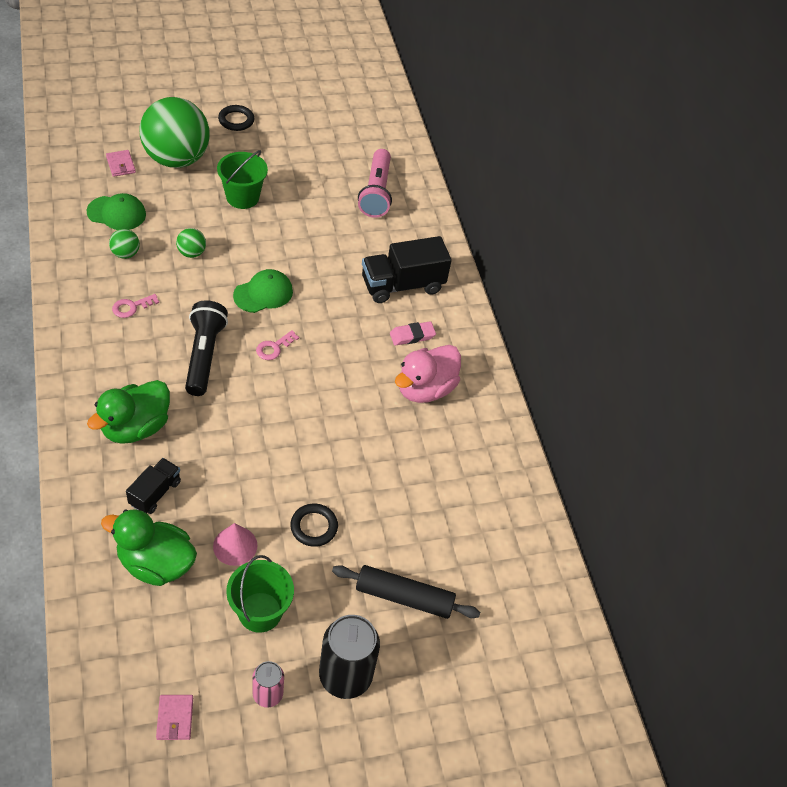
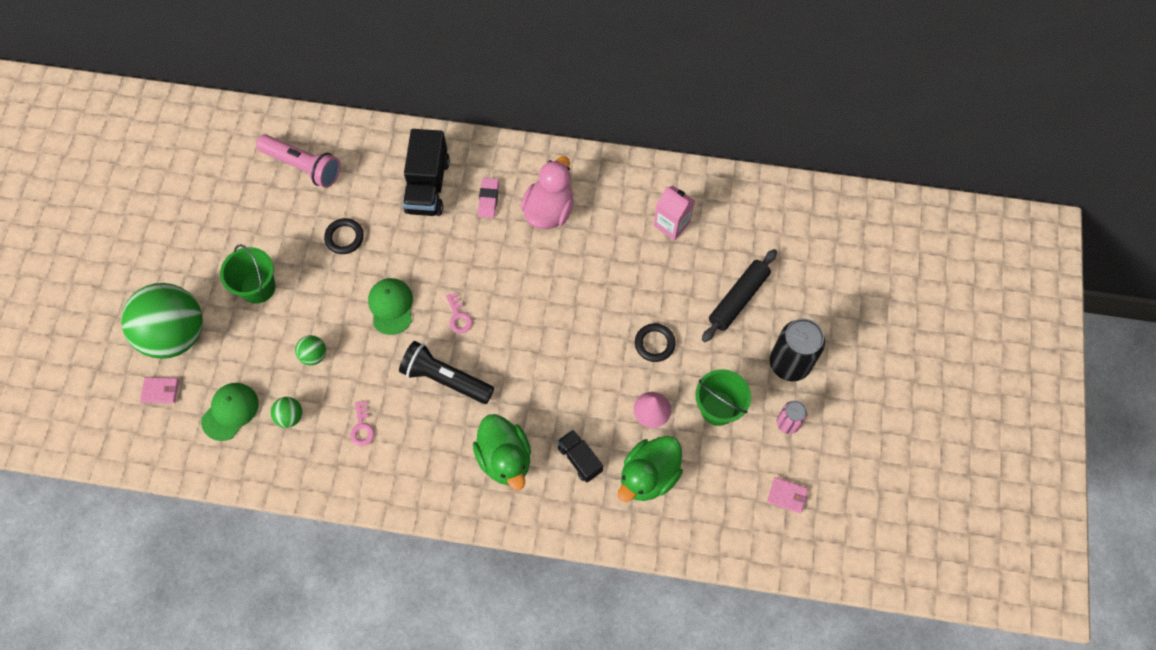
camera: 60 degrees left, 15 degrees up
black ring [218,105,254,131] -> black ring moved to [324,218,364,254]
pink duck [395,345,461,403] -> pink duck turned 135 degrees counterclockwise [521,156,574,229]
none -> pink carton [654,186,695,241]

